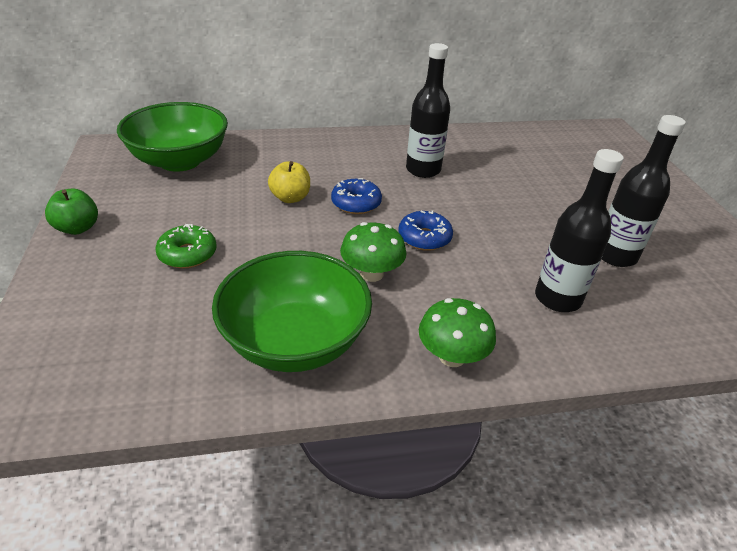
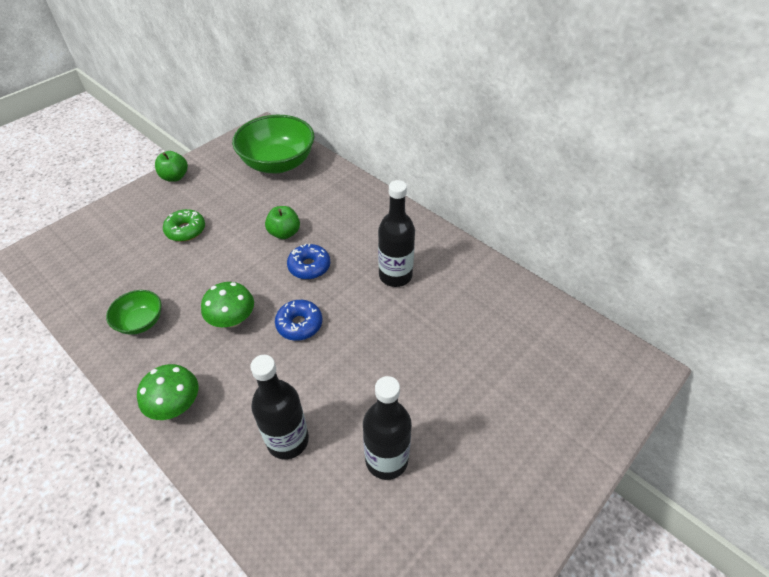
camera: 55 degrees right, 10 degrees up
green bowl [212,251,372,372] -> green bowl [106,290,162,335], size x0.51
yellow apple [268,161,310,203] -> green apple [265,206,300,239]

